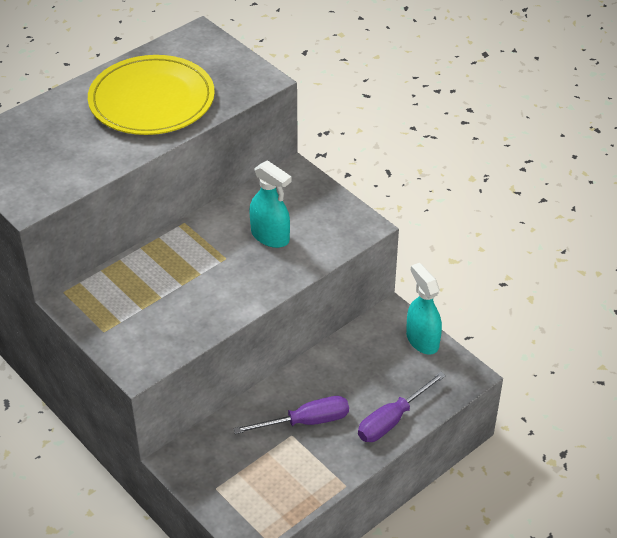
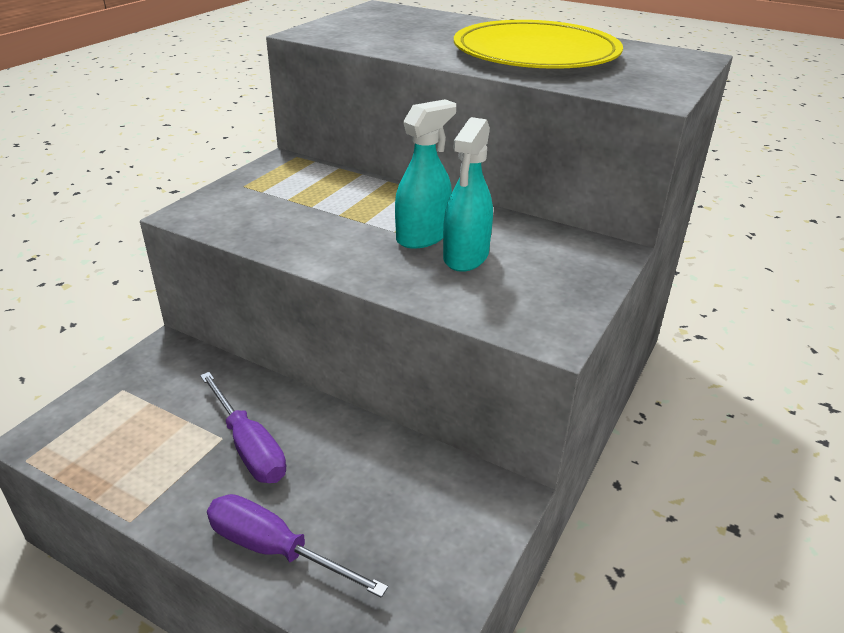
camera: 70 degrees right, 10 degrees down
turquoise spray bottle [406,263,442,354] -> turquoise spray bottle moved to [395,99,456,249]

